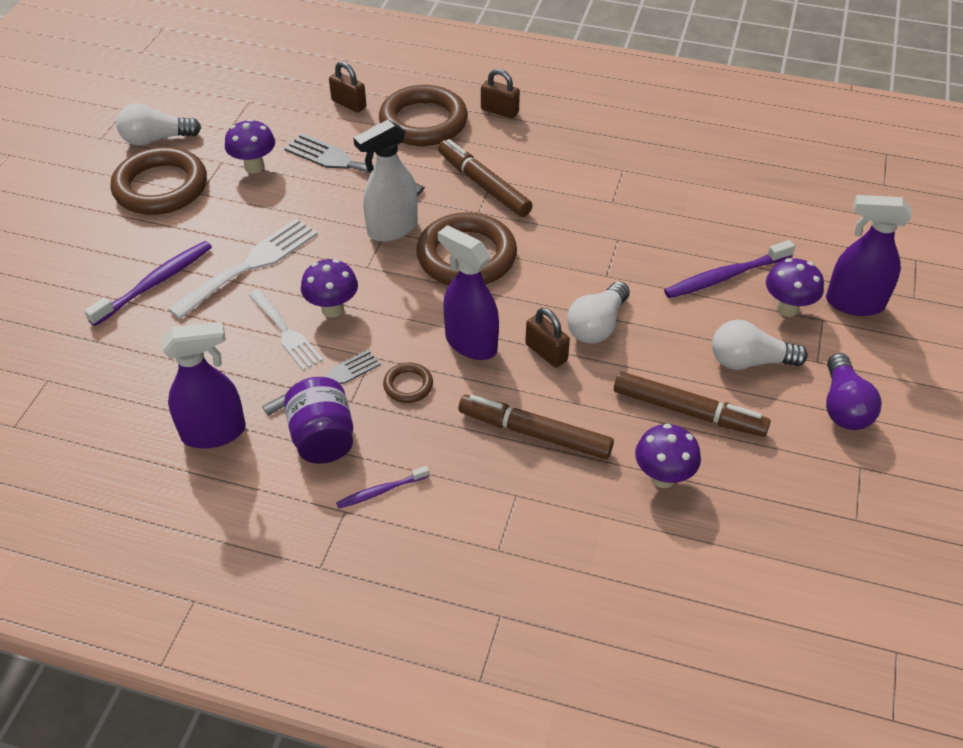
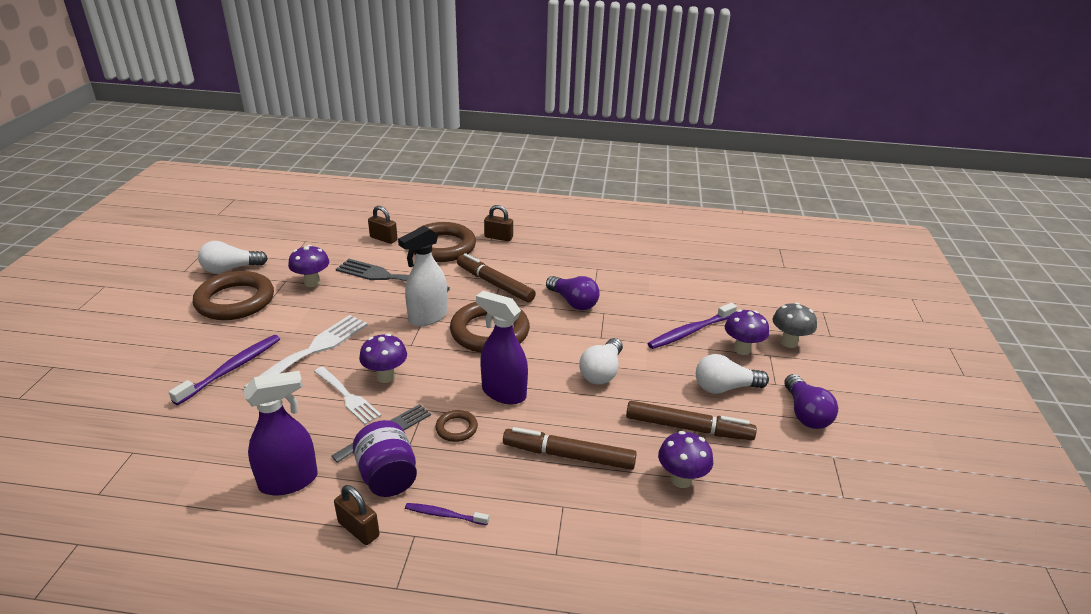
camera: 10 degrees left, 15 degrees down
purple toothbrush [336,466,430,509] -> purple toothbrush turned 45 degrees clockwise [405,503,489,525]
brown padlock [525,308,570,368] -> brown padlock moved to [334,485,380,545]
purple spray bottle [826,195,912,316] -> grey mushroom [773,302,817,348]
none -> purple light bulb [546,276,600,310]

